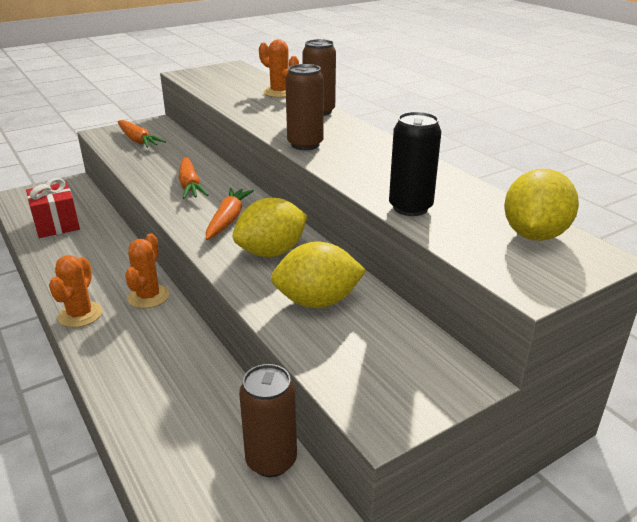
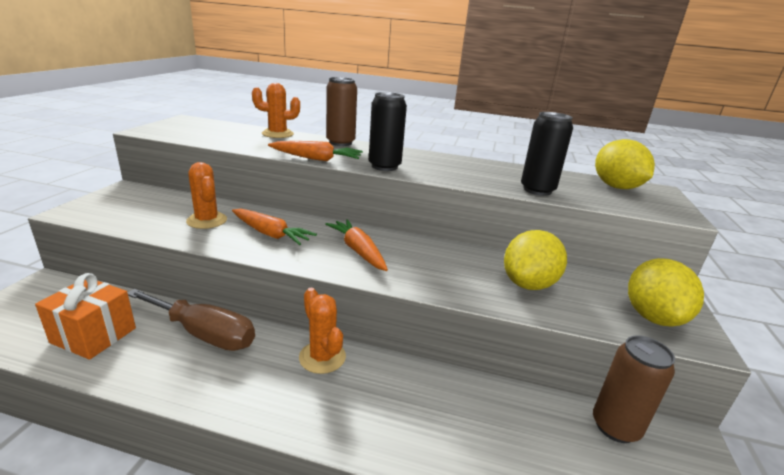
camera: 45 degrees left, 5 degrees down
red gift [26,178,80,238] -> orange gift [35,273,136,360]
orange cactus [49,255,102,328] -> orange cactus moved to [186,162,227,229]
orange carrot [118,120,166,148] -> orange carrot moved to [268,141,363,161]
yellow lemon [233,198,307,257] -> yellow lemon moved to [628,258,704,326]
brown can [285,64,324,150] -> black can [369,92,407,171]
none -> brown screwdriver [127,289,255,351]

